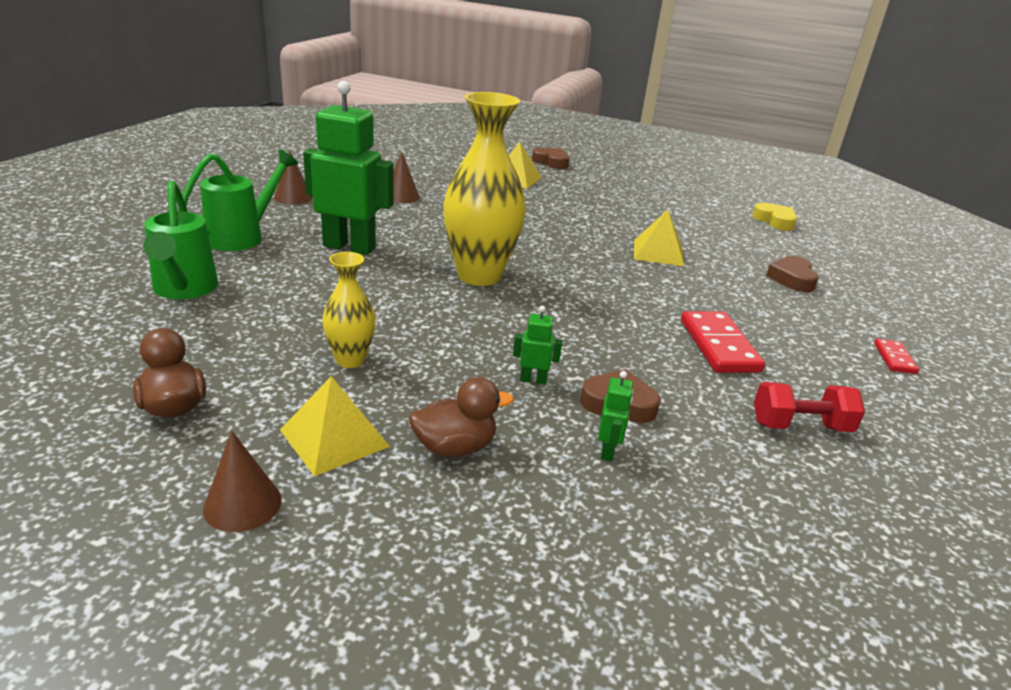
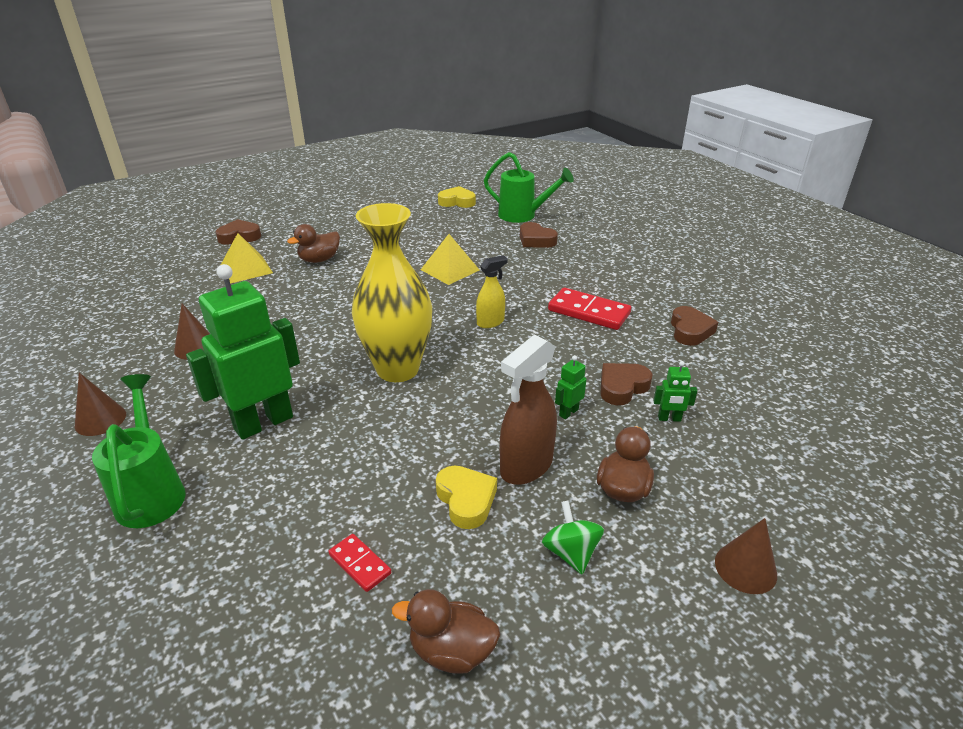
camera: 50 degrees left, 5 degrees up
green watering can [143,181,218,299] -> green watering can moved to [484,152,574,223]
brown cone [203,431,282,532] -> brown cone moved to [715,518,777,594]
yellow pyramid [280,376,390,476] -> green spinning top [542,500,604,574]
yellow vase [322,252,376,368] -> yellow heart [436,466,497,529]
green robot [598,371,633,461] -> green robot turned 135 degrees clockwise [653,361,698,422]
red dumbbell [754,382,865,432] -> brown heart [671,306,718,346]
red domino [874,339,919,374] -> red domino moved to [328,534,391,592]
none -> brown duck [287,224,340,263]
none -> yellow spray bottle [476,255,508,328]
none -> brown spray bottle [500,335,557,485]

